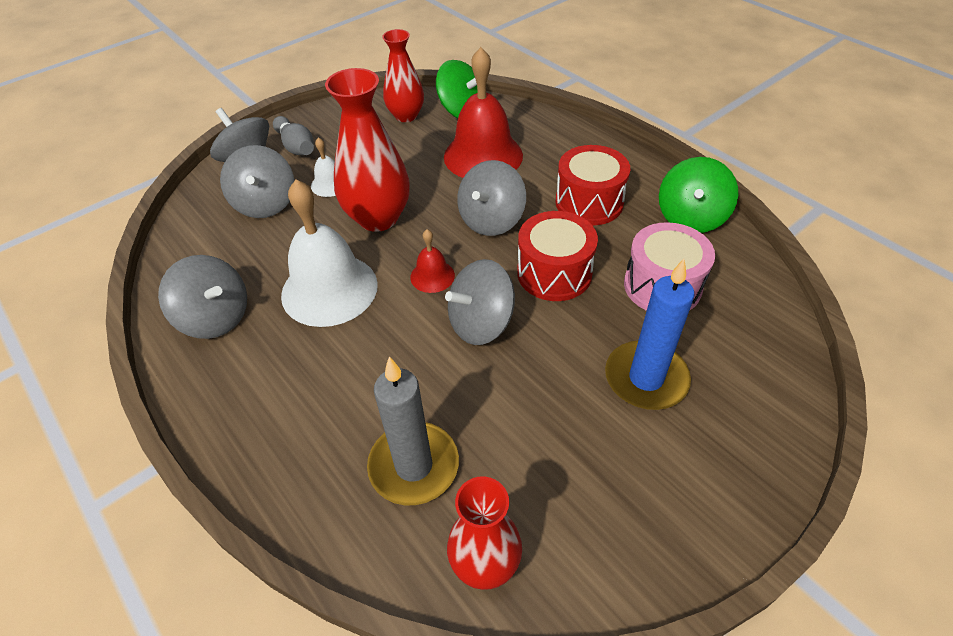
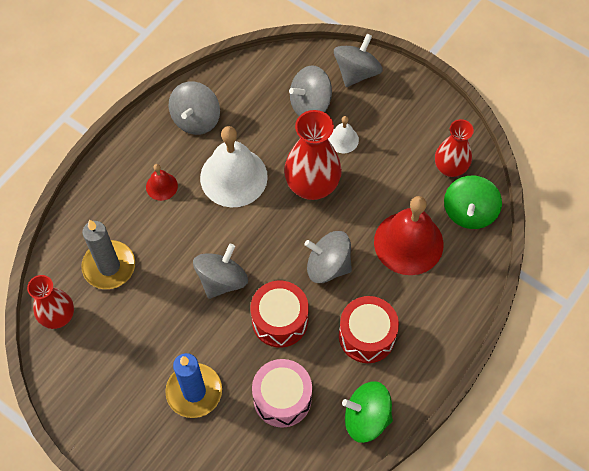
camera: 75 degrees right, 15 degrees up
grey bowling pin [273,116,314,155] -> none
red bell [410,229,455,293] -> red bell moved to [146,164,178,201]
grey spinning top [445,259,515,345] -> grey spinning top turned 75 degrees clockwise [193,244,248,299]

